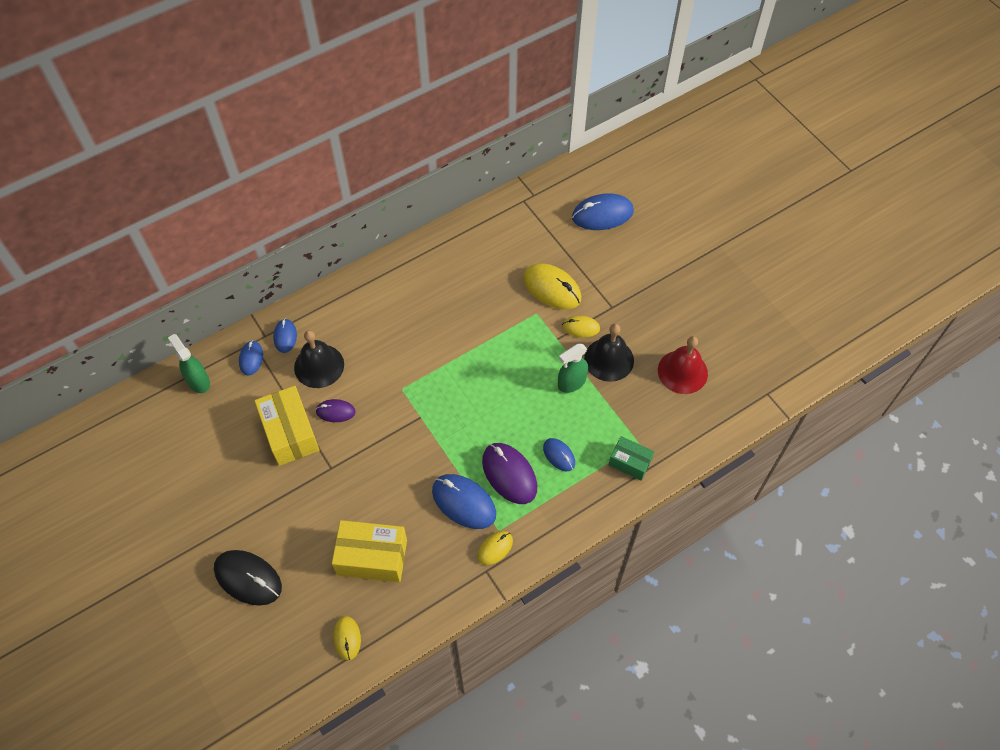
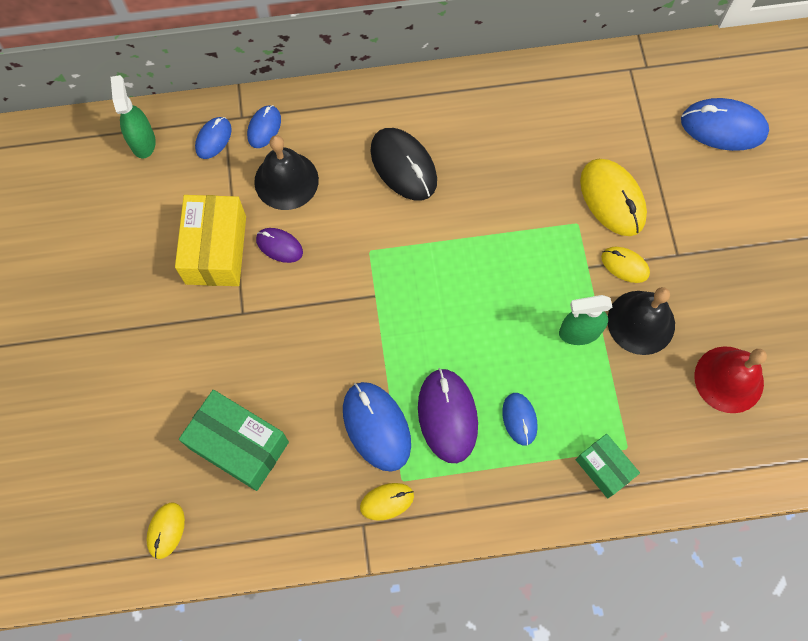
camera: 25 degrees right, 10 degrees up
black mouse [214,550,282,606] -> black mouse moved to [370,128,437,201]
yellow box [332,520,407,582] -> green box [179,390,289,491]

